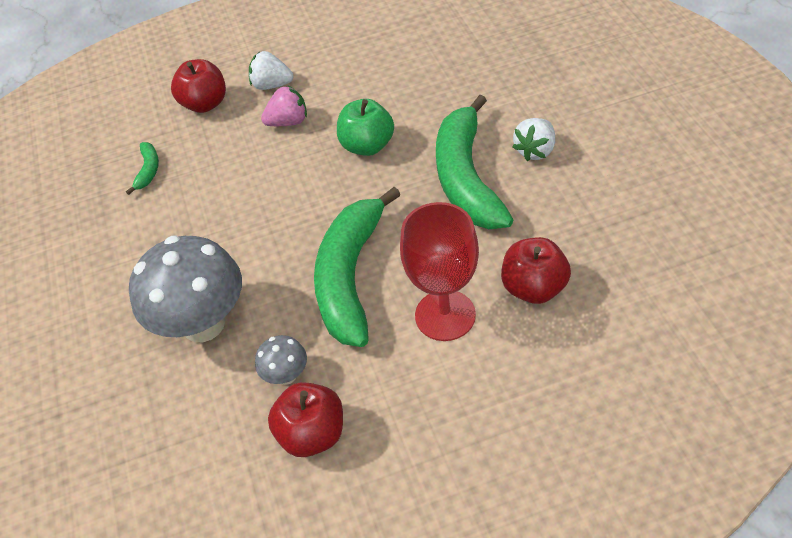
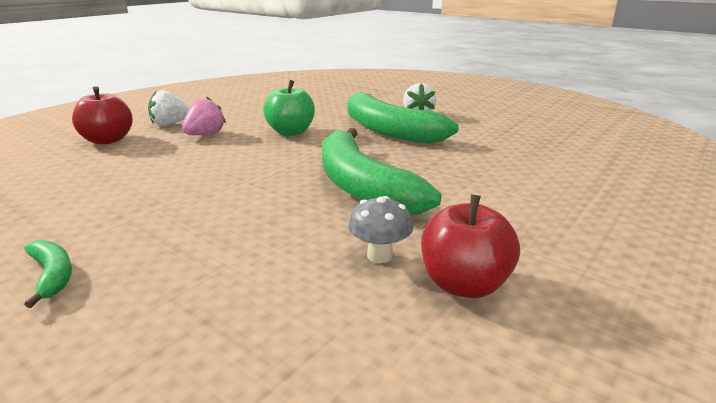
camera: 40 degrees left, 25 degrees down
green banana [126,142,159,195] -> green banana moved to [24,240,72,308]
grey mushroom [129,236,242,342] -> none
red goblet [400,202,479,341] -> none
red apple [501,237,571,304] -> none

